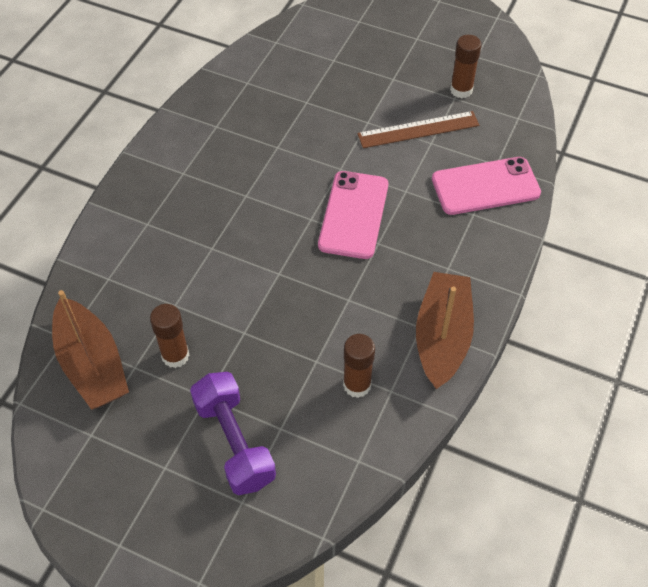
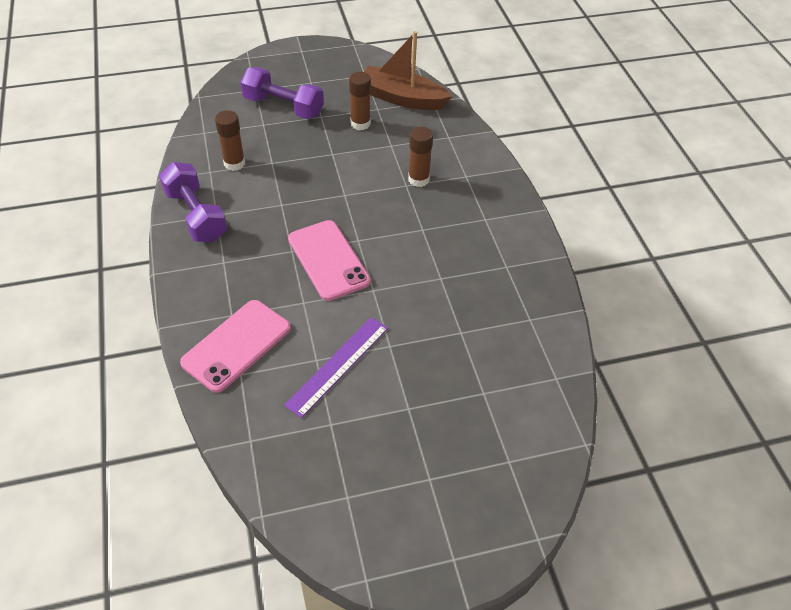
camera: 140 degrees right, 5 degrees down
brown ruler [357,111,480,148] -> purple ruler [284,317,388,418]
brown boat [416,272,474,389] -> purple dumbbell [159,162,227,242]
brown glue stick [450,35,482,98] -> brown glue stick moved to [408,127,433,187]

